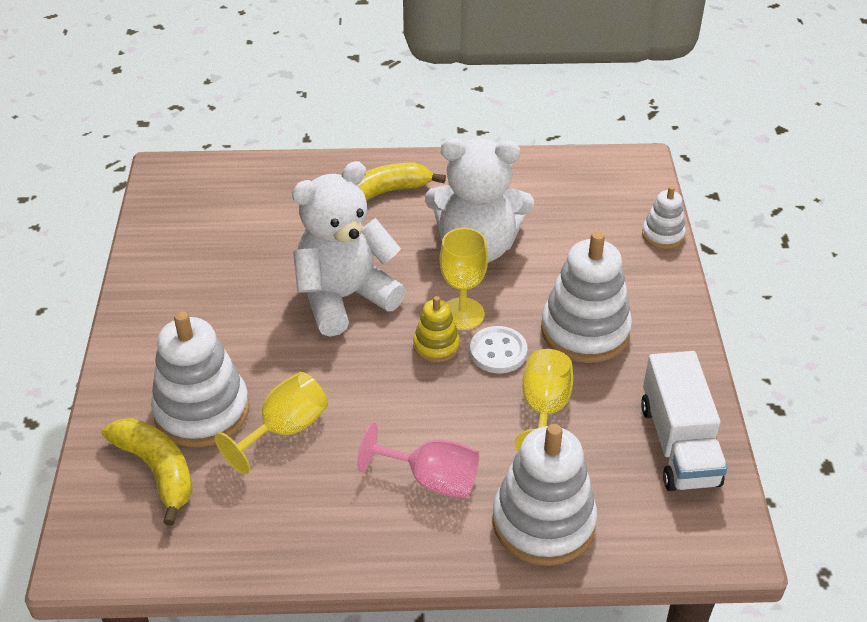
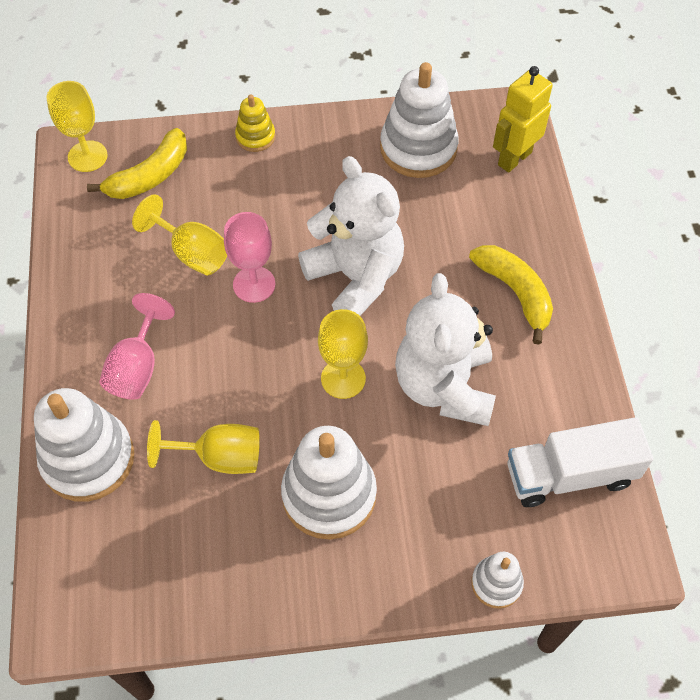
camera: 85 degrees right, 15 degrees up
white stacking toy [151,311,249,447] -> white stacking toy moved to [380,62,459,178]
yellow stacking toy [413,296,460,363] -> yellow stacking toy moved to [235,94,275,152]
white button [470,326,527,373] -> none
white truck [641,351,727,491] -> white truck moved to [508,417,653,507]
none -> yellow goblet [47,81,108,172]
none -> pink goblet [224,212,276,303]
none -> yellow robot [493,66,553,172]

